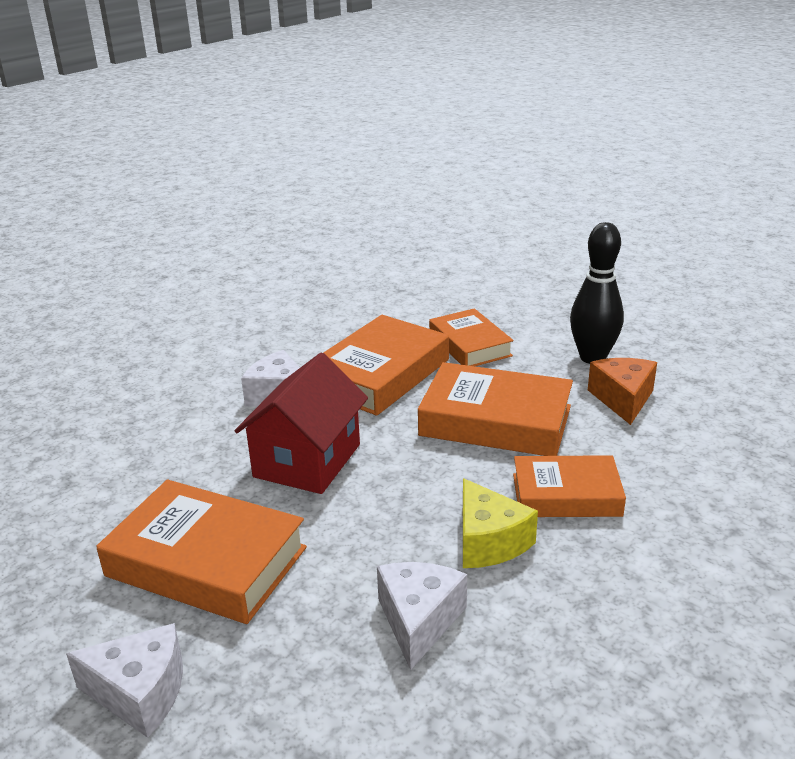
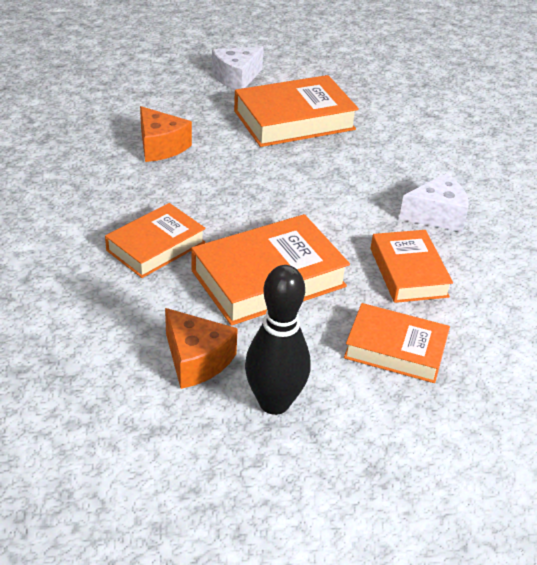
camera: 130 degrees right, 10 degrees up
red house [235,353,368,494] -> none
orange book [323,315,449,416] -> orange book [370,230,453,303], size x0.65
white cheese [377,562,467,670] -> orange cheese [140,106,192,162]
yellow cheese [463,478,538,568] -> none

